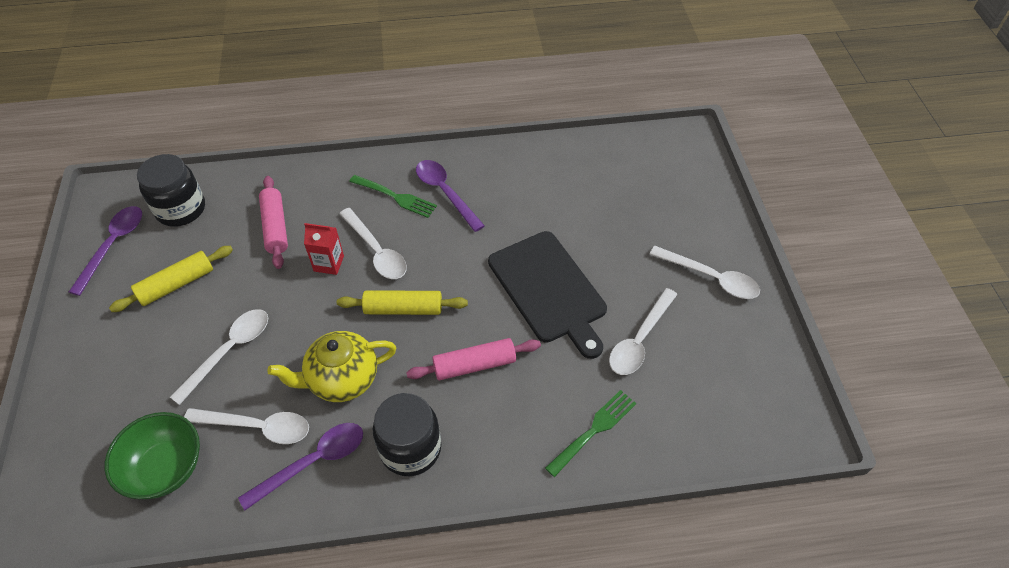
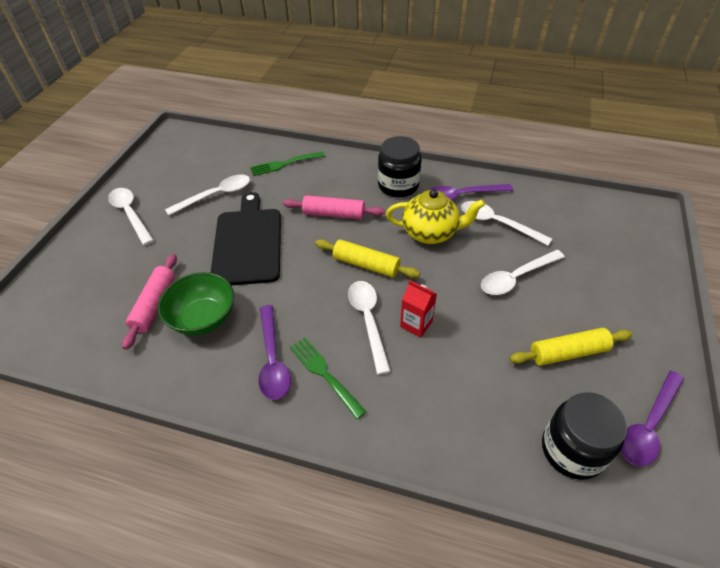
camera: 155 degrees left, 5 degrees down
green bowl [105,412,200,499] -> green bowl moved to [158,272,234,336]
pink rolling pin [259,176,288,269] -> pink rolling pin moved to [122,254,177,350]

